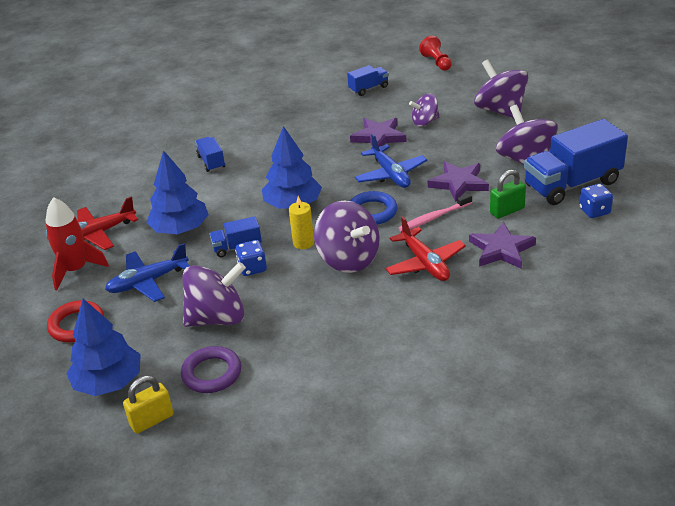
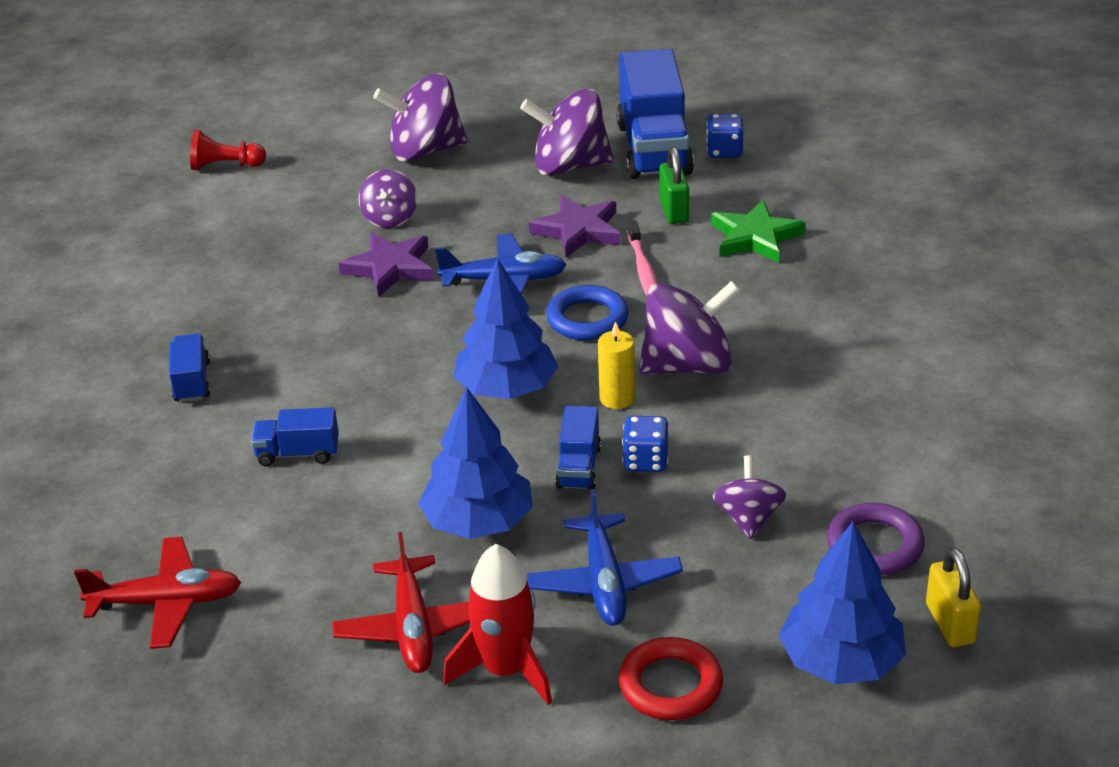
camera: 70 degrees left, 0 degrees up
purple spinning top [182,262,246,327] -> purple spinning top [713,455,786,539], size x0.58
blue truck [347,65,389,96] -> blue truck moved to [169,334,210,402]
red plane [385,216,466,281] -> red plane moved to [74,537,241,649]
purple star [469,222,536,269] -> green star [711,200,806,263]

